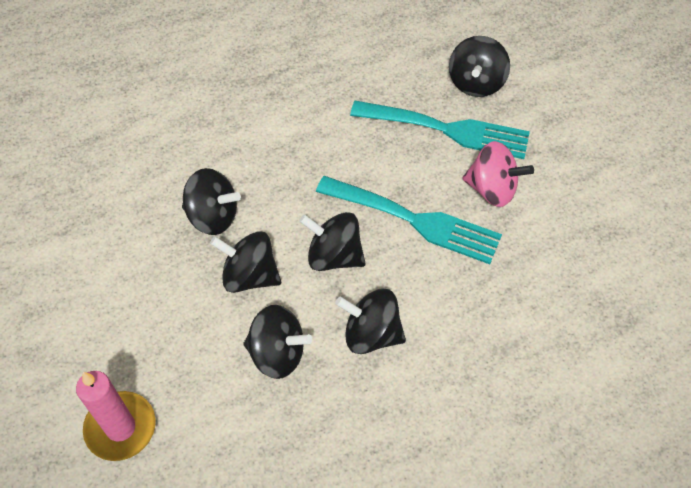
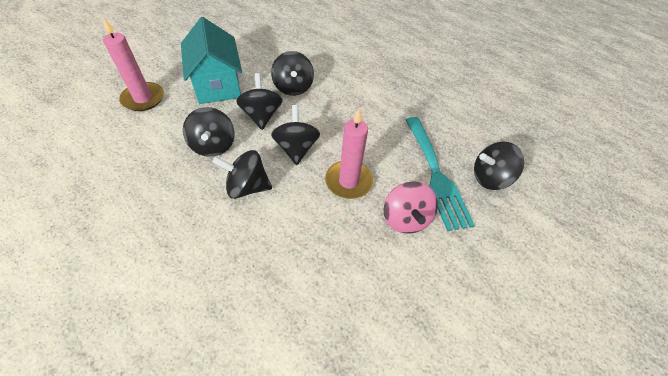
camera: 60 degrees right, 5 degrees down
turquoise fork [316,176,502,264] -> pink candle [325,108,373,199]
black spinning top [335,289,406,354] -> black spinning top turned 75 degrees counterclockwise [212,150,272,199]
none -> turquoise house [181,17,242,104]

